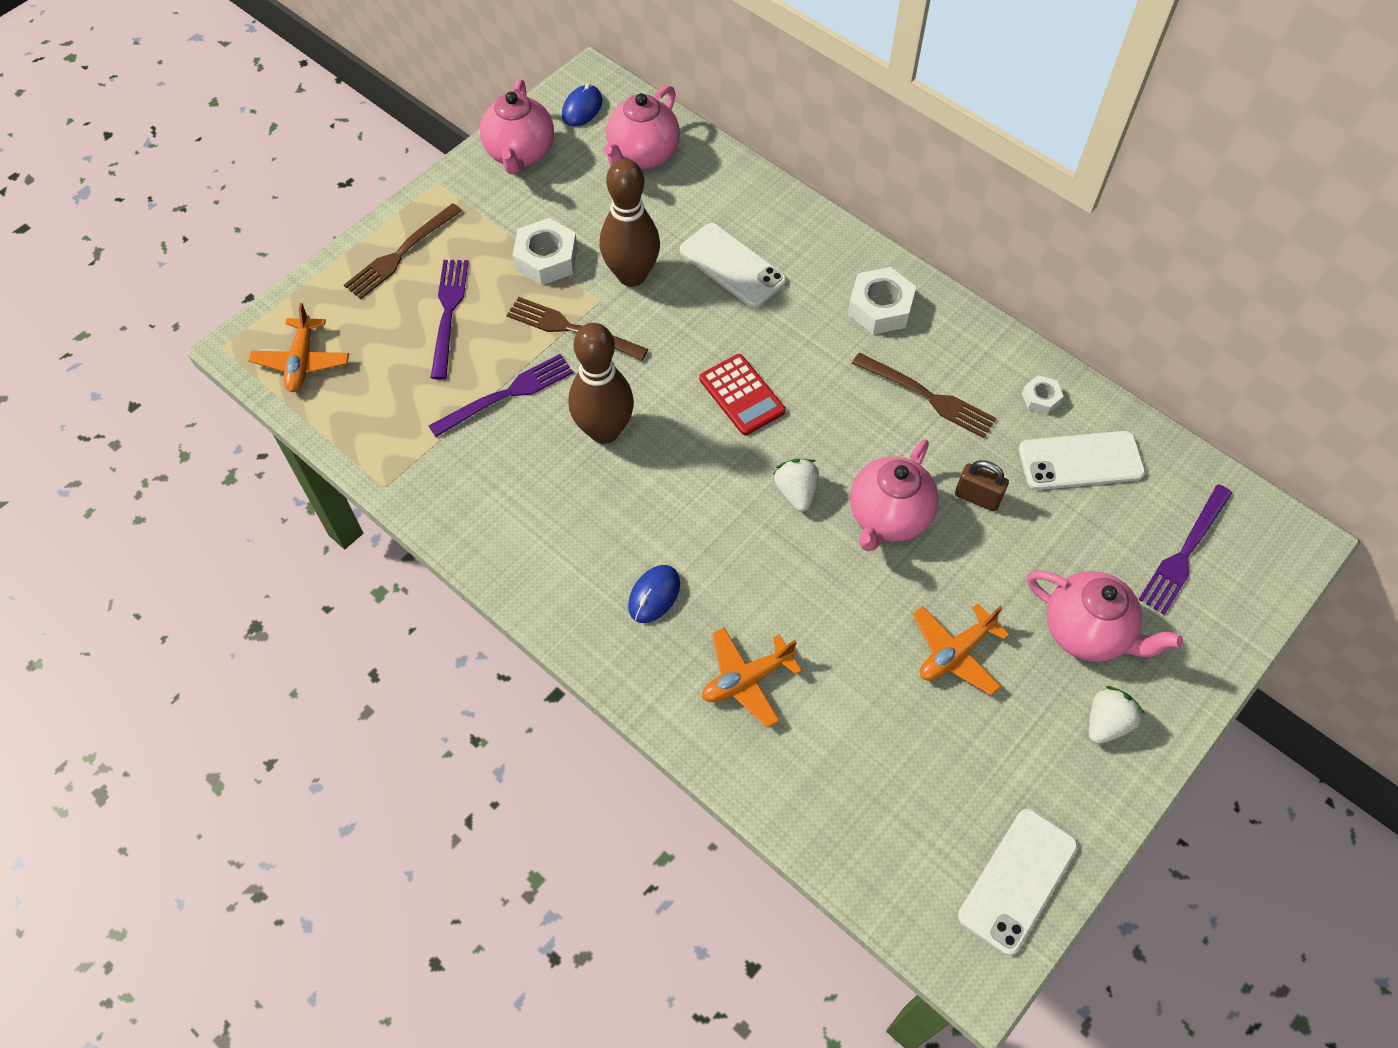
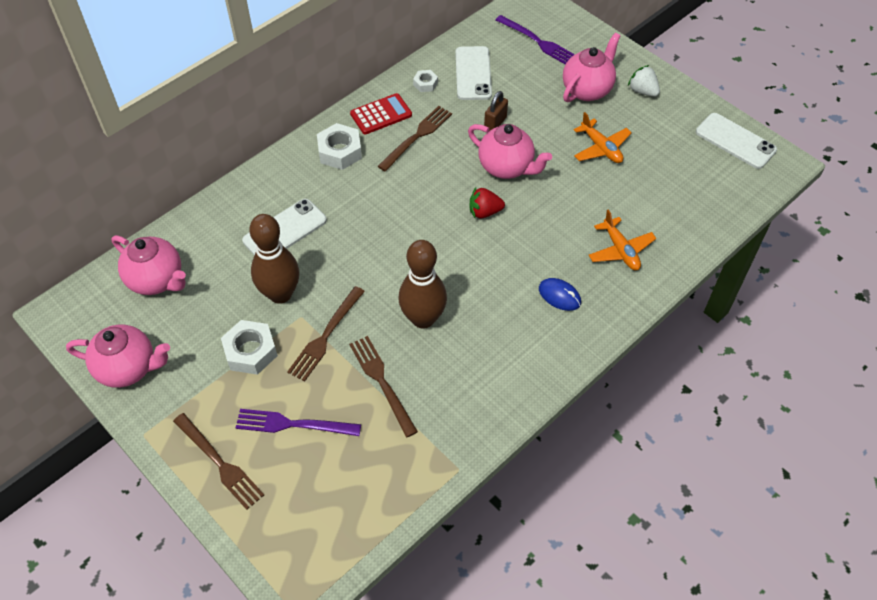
camera: 85 degrees left, 5 degrees down
orange plane [249,303,349,392] -> none
purple fork [429,354,573,437] -> brown fork [349,336,418,437]
blue mouse [562,83,602,127] -> none
red calculator [700,354,786,435] -> red calculator moved to [350,93,412,135]
white strawberry [774,459,819,512] -> red strawberry [470,187,505,219]

